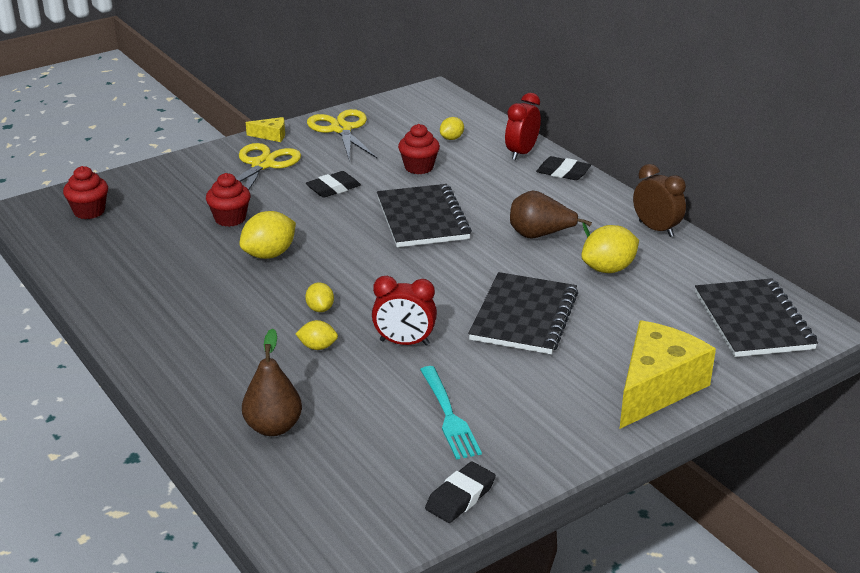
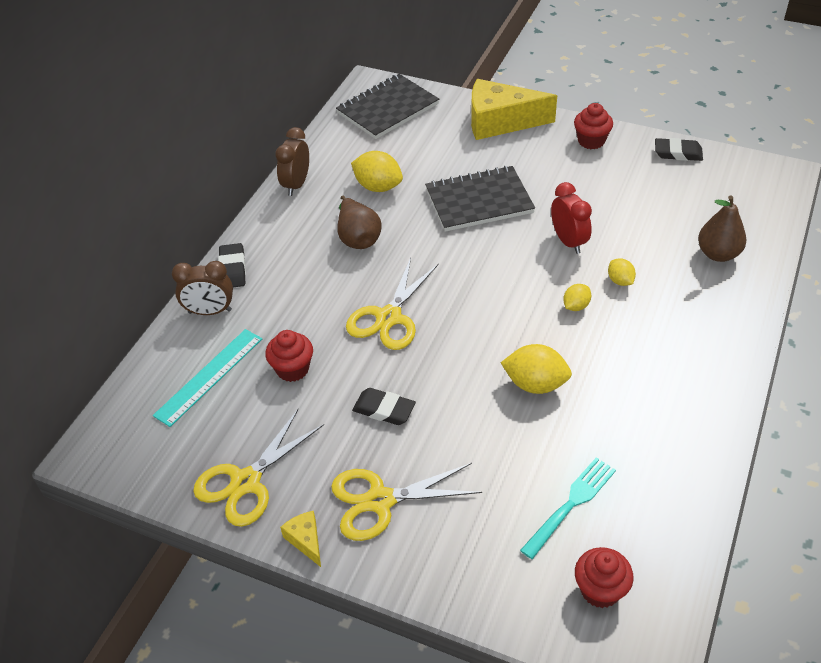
camera: 120 degrees left, 15 degrees up
red cupcake [206,173,251,227] -> red cupcake moved to [574,103,613,149]
black notebook [377,184,472,247] -> yellow scissors [346,257,439,350]
turquoise fork [420,366,482,460] -> turquoise fork moved to [520,457,616,559]
yellow lemon [440,117,464,140] -> turquoise ruler [153,329,262,427]
red clock [505,93,541,160] -> brown clock [172,261,233,315]

